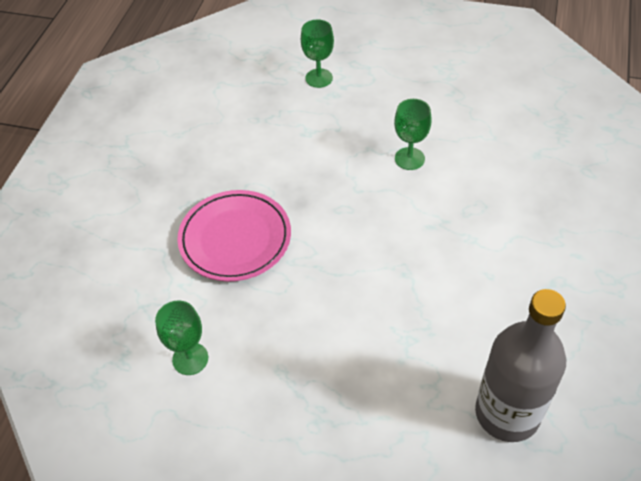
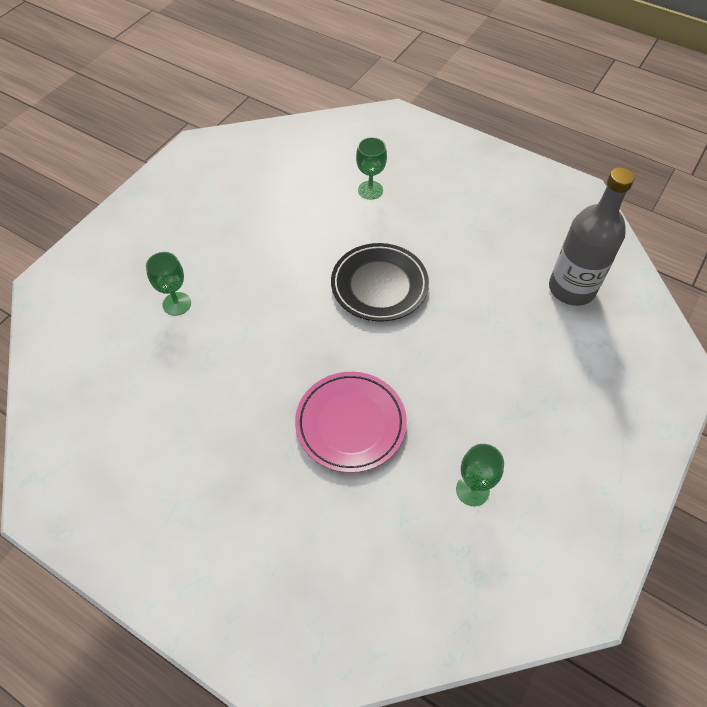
camera: 75 degrees left, 5 degrees up
green goblet [394,99,431,170] -> green goblet moved to [356,137,387,200]
none -> black plate [331,243,429,322]

